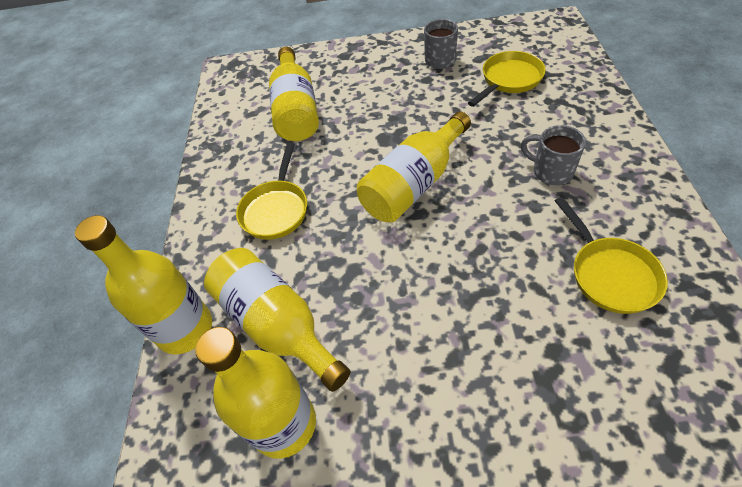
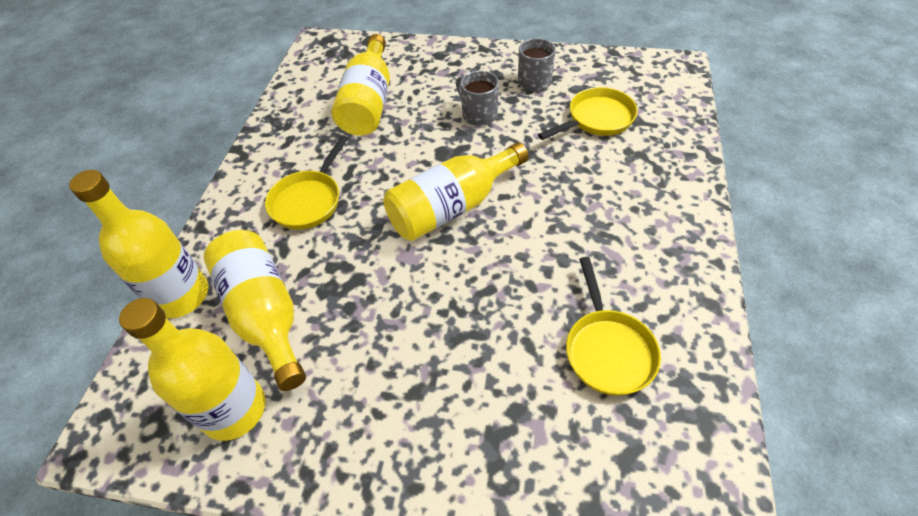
camera: 10 degrees right, 0 degrees up
grey mug [521,125,586,185] -> grey mug moved to [456,71,499,126]

